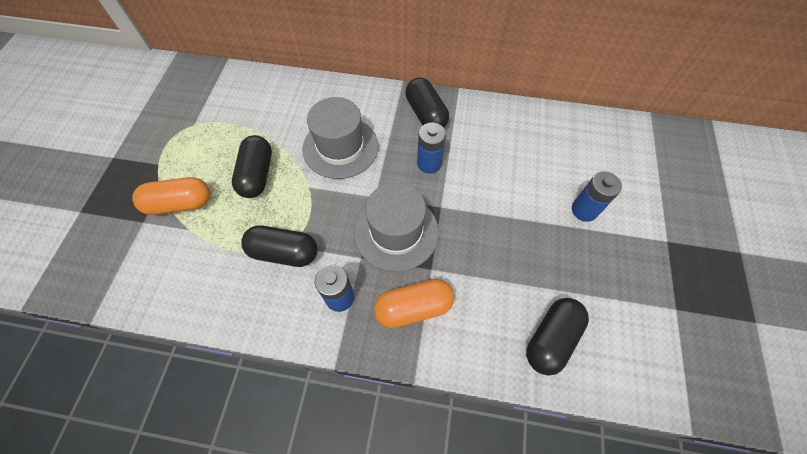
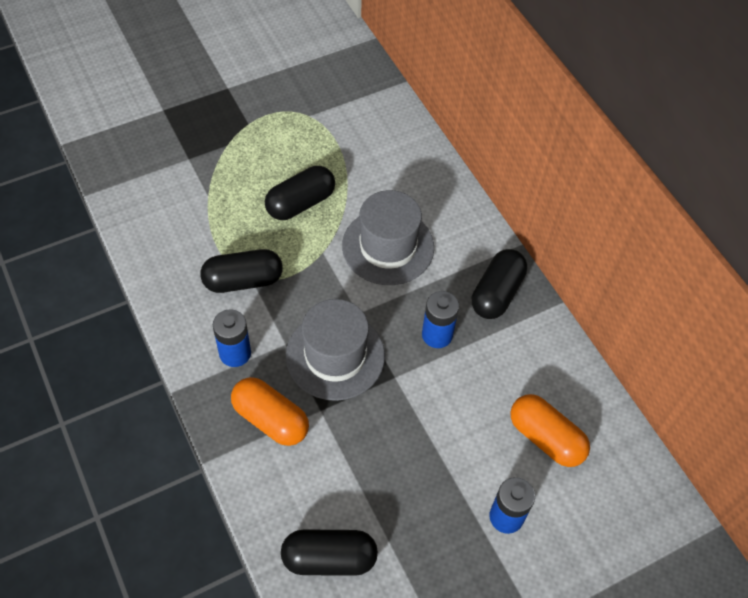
camera: 50 degrees right, 5 degrees down
orange capsule [132,177,210,215] -> orange capsule moved to [510,394,590,467]
black capsule [241,226,318,267] -> black capsule turned 75 degrees counterclockwise [200,249,283,293]

